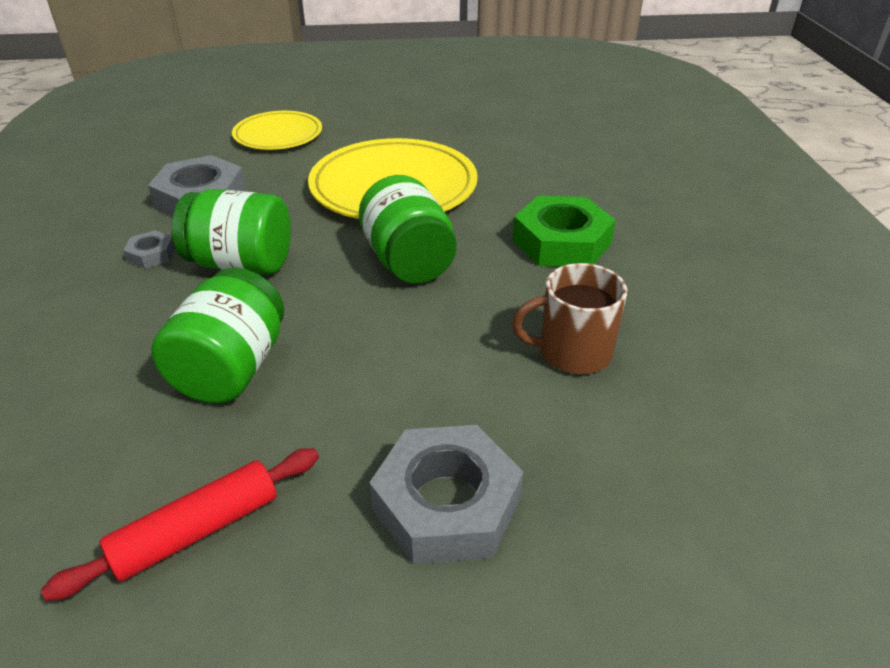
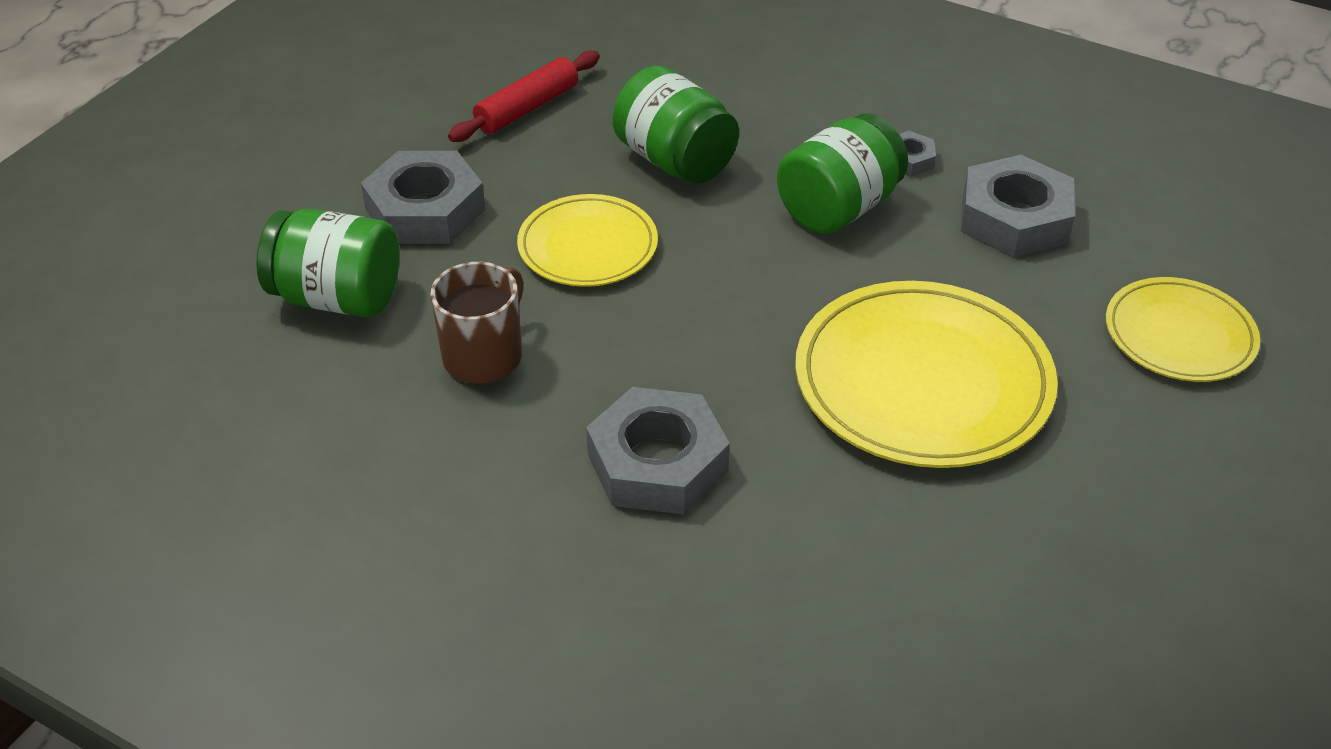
camera: 125 degrees right, 5 degrees up
red rolling pin [41,448,319,601] -> red rolling pin turned 45 degrees clockwise [448,51,600,142]
green jar [359,175,456,283] -> green jar moved to [256,209,400,317]
green nut [513,195,616,267] -> grey nut [586,387,730,514]
none -> yellow plate [517,194,658,287]

